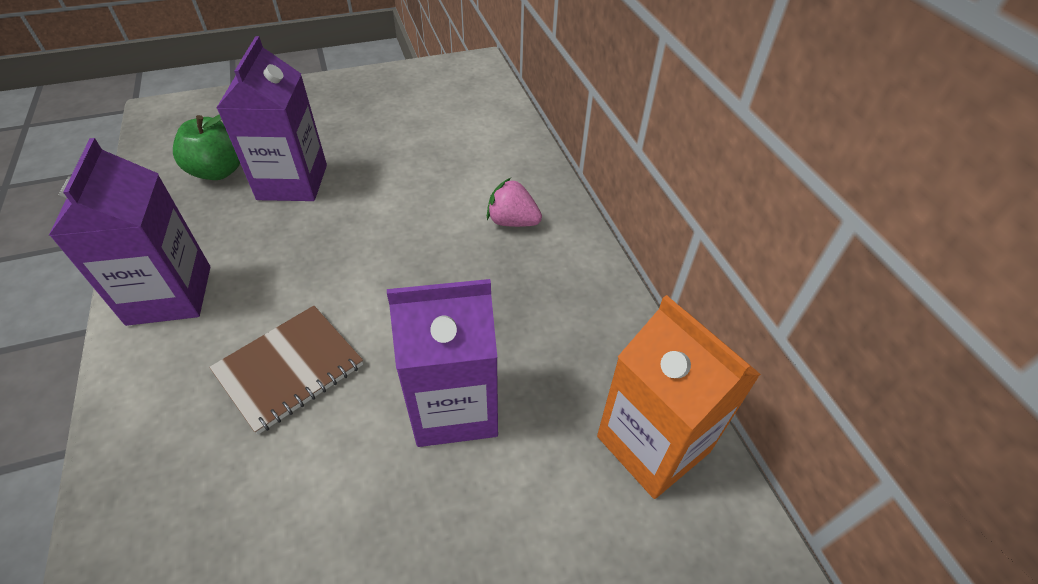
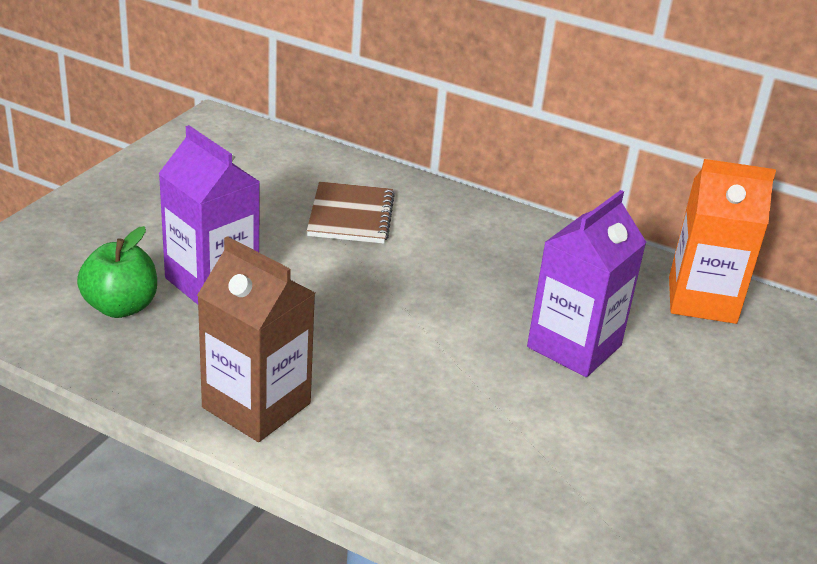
camera: 45 degrees left, 15 degrees down
purple carton [49,138,210,326] -> brown carton [197,236,315,442]
brown notebook [209,306,363,435] -> brown notebook moved to [307,182,395,244]
pink strawberry [487,178,542,227] -> none

